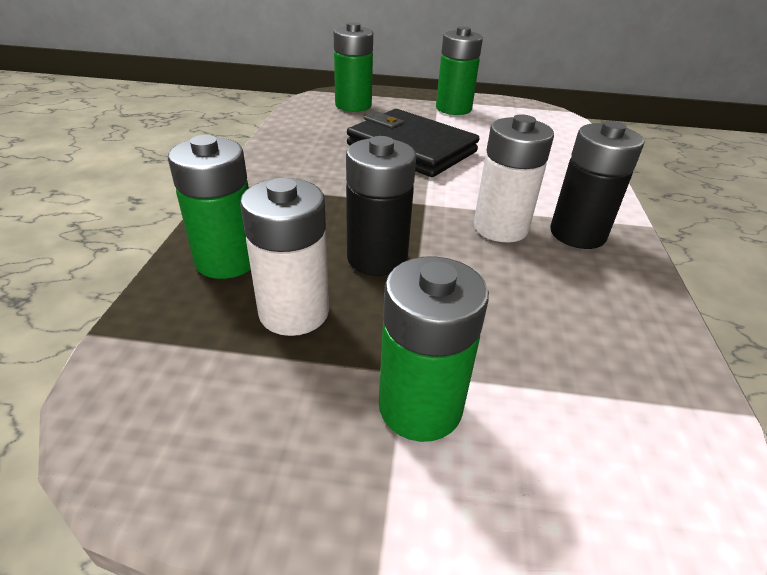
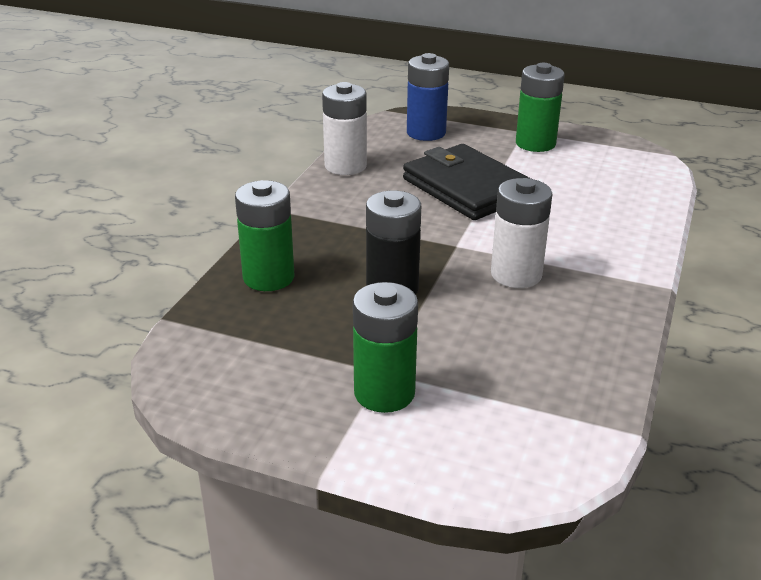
camera: 15 degrees right, 5 degrees down
white battery [240,178,329,336] -> white battery moved to [322,82,367,175]
green battery [334,22,373,112] -> blue battery [407,53,449,141]
black battery [550,121,644,249] -> none

